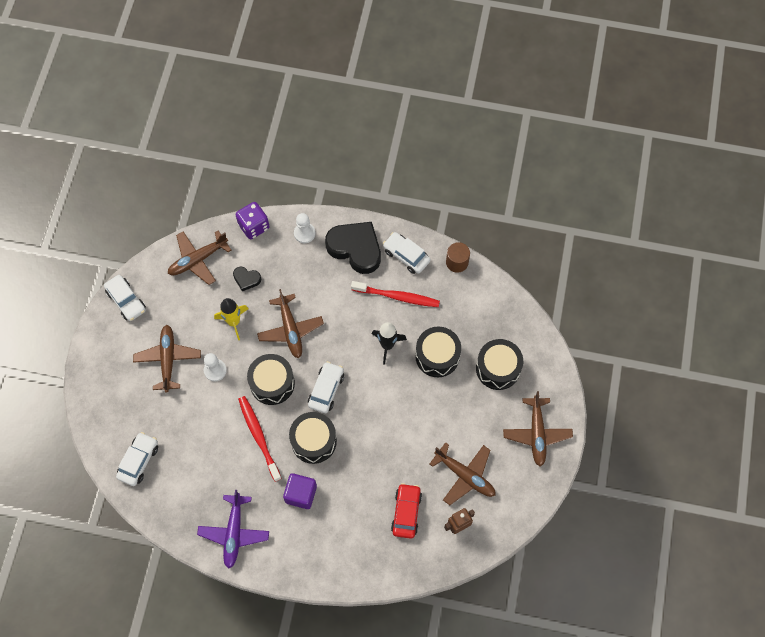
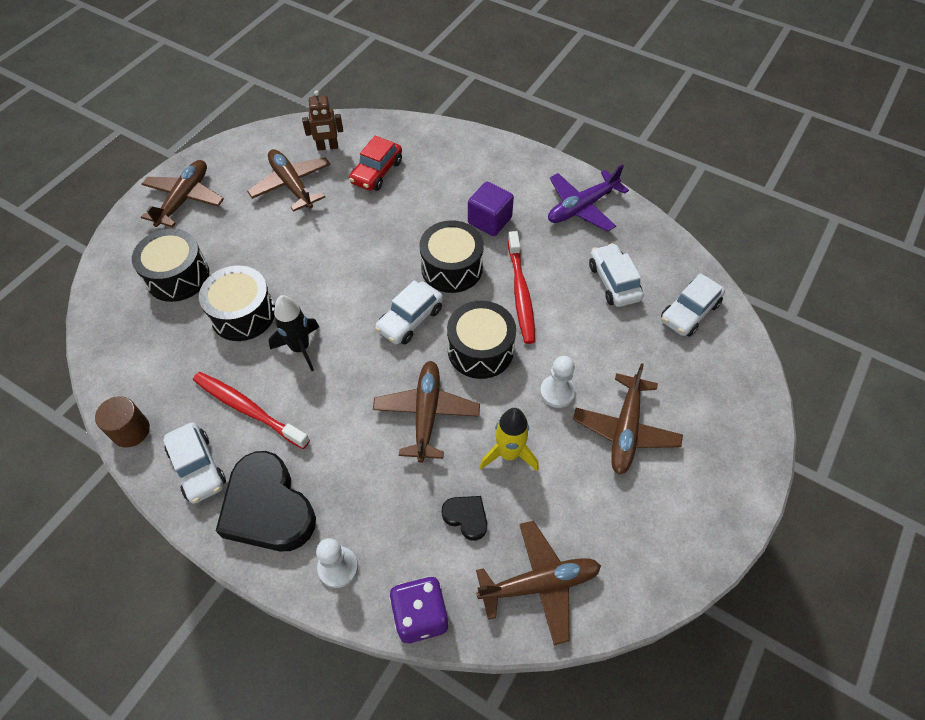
camera: 160 degrees left, 10 degrees down
white car [104,275,146,321] -> white car moved to [589,243,644,307]
purple plane [197,490,269,569] -> purple plane turned 150 degrees counterclockwise [548,164,629,232]

